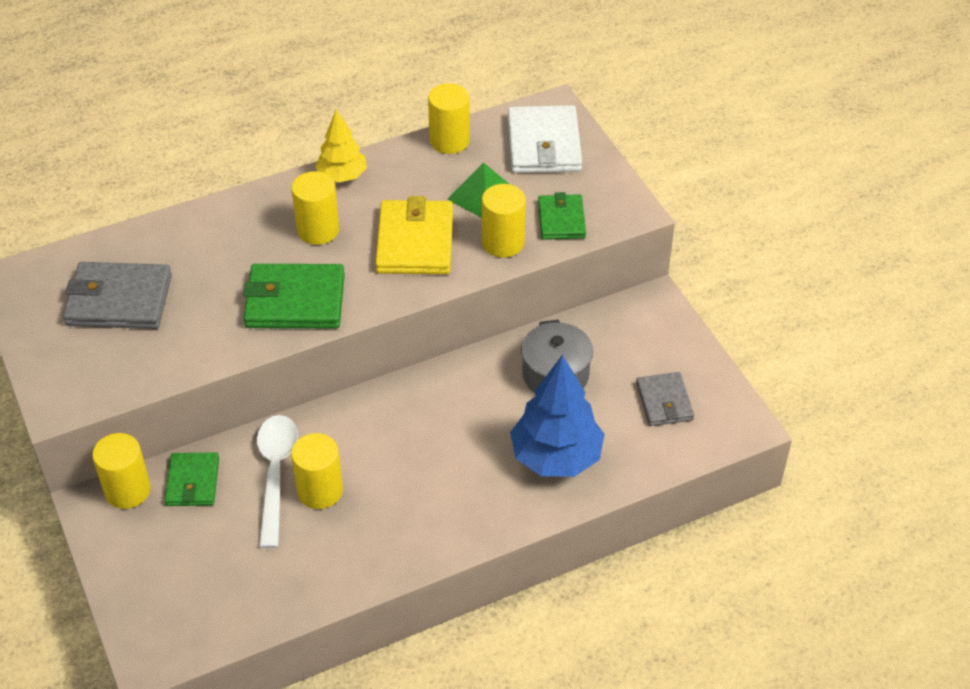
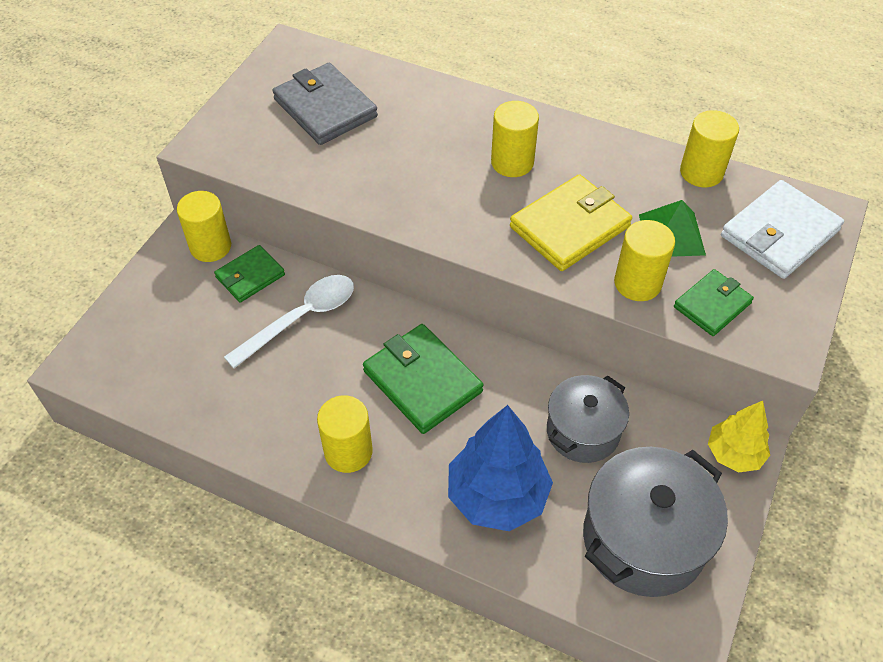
camera: 50 degrees right, 5 degrees up
green wallet [243,264,345,328] -> green wallet moved to [363,324,483,434]
yellow cylinder [291,433,343,509] -> yellow cylinder moved to [317,395,373,473]
yellow tree [315,110,367,182] -> yellow tree moved to [708,401,770,473]
grey wallet [636,372,694,426] -> grey pot [583,447,728,597]

